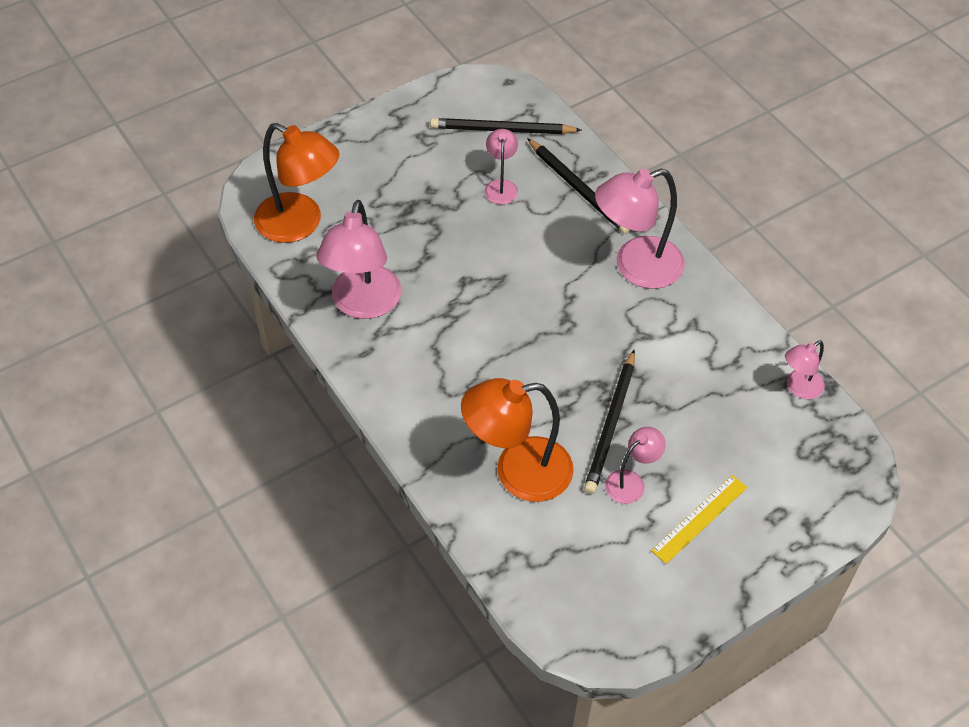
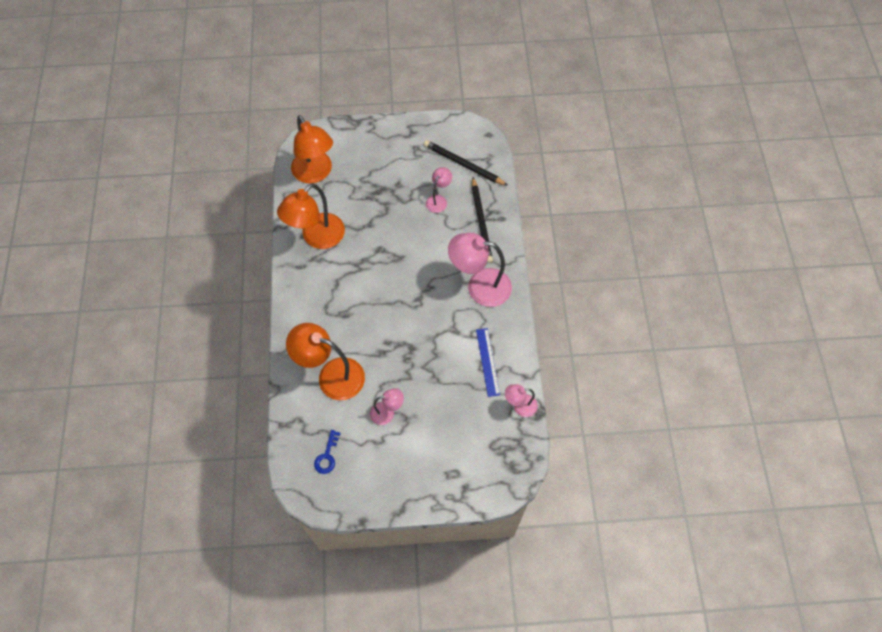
camera: 30 degrees right, 10 degrees up
pink lamp [317,200,401,319] -> orange lamp [277,183,345,249]
black pencil [584,350,635,494] -> none
yellow ruler [651,475,747,564] -> none
none -> blue key [314,430,341,474]
none -> blue ruler [476,328,500,397]

